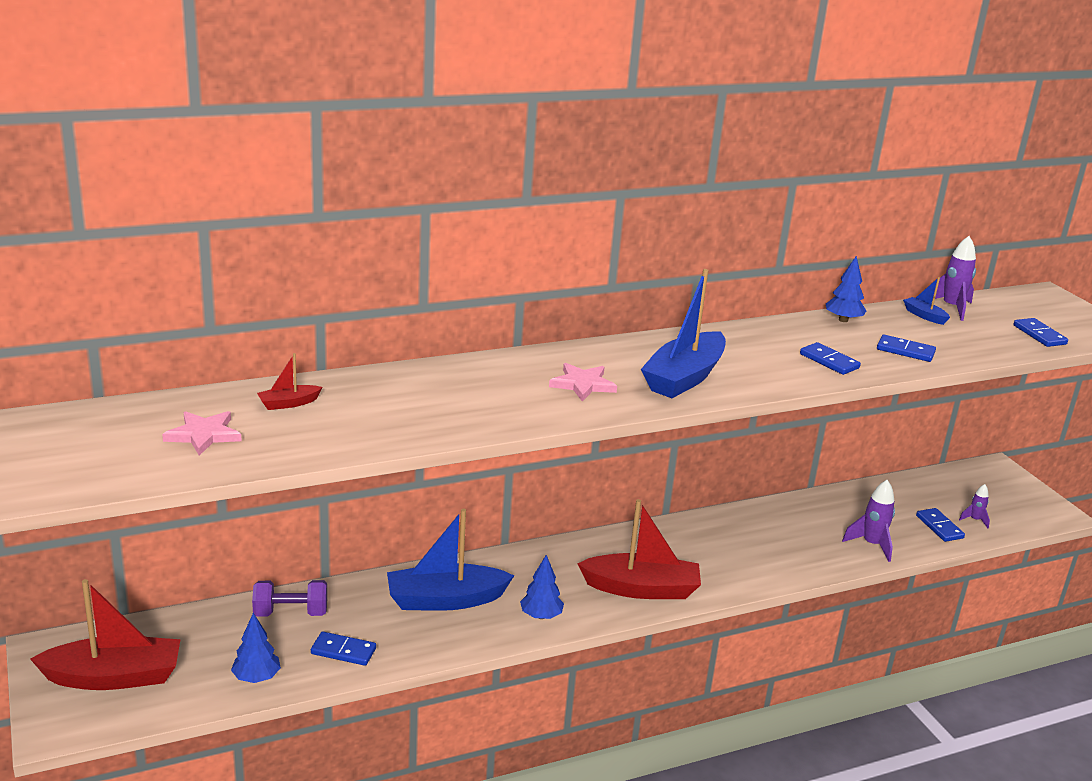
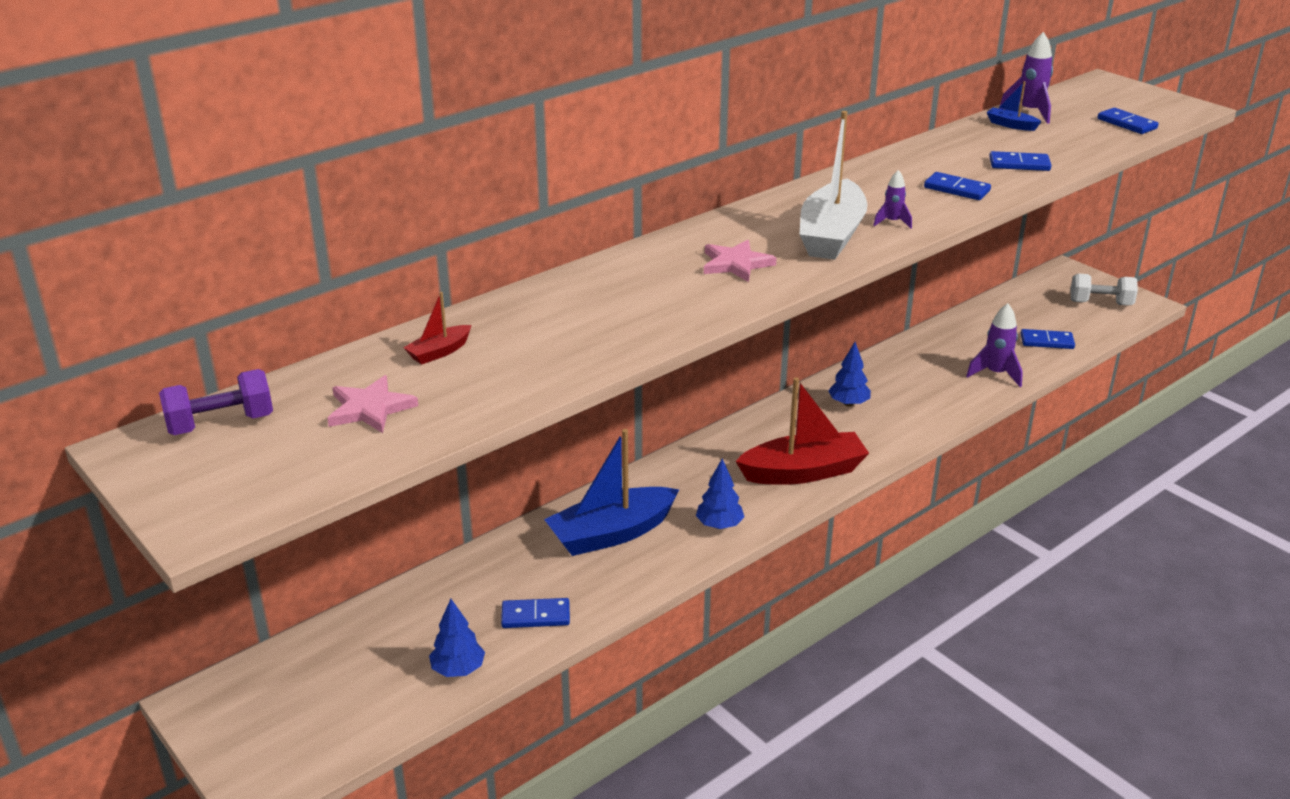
camera: 15 degrees left, 5 degrees up
red boat [30,579,181,690] -> none
purple dumbbell [252,580,327,617] -> purple dumbbell moved to [159,369,273,435]
blue boat [641,269,726,398] -> white boat [799,111,868,260]
blue tree [826,256,866,322] -> blue tree moved to [828,342,871,407]
blue domino [916,508,965,542] -> blue domino turned 45 degrees counterclockwise [1021,329,1075,349]
purple rocket [959,484,990,528] -> purple rocket moved to [873,170,912,228]
none -> white dumbbell [1071,274,1138,305]

